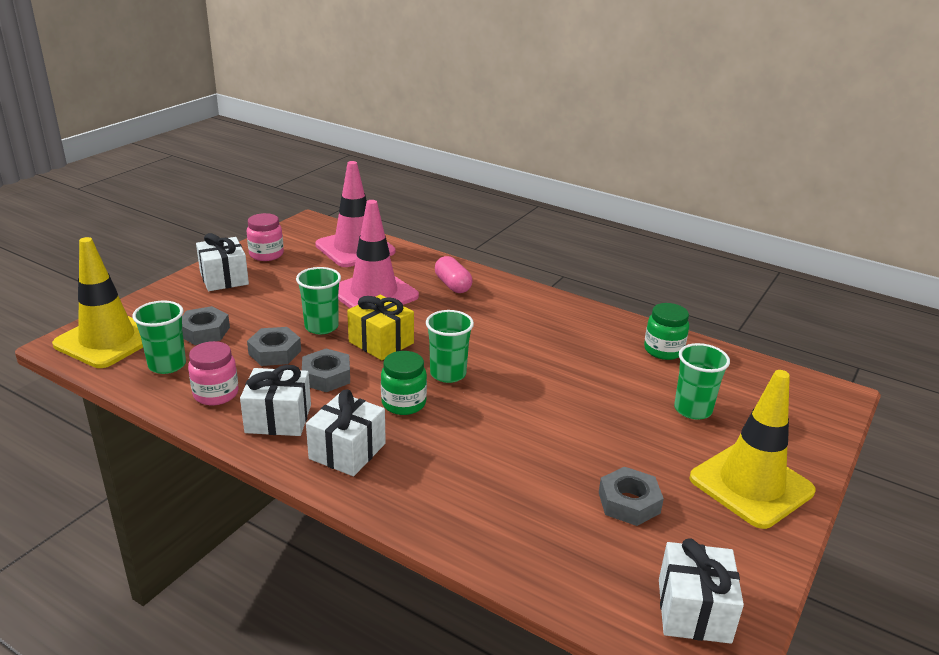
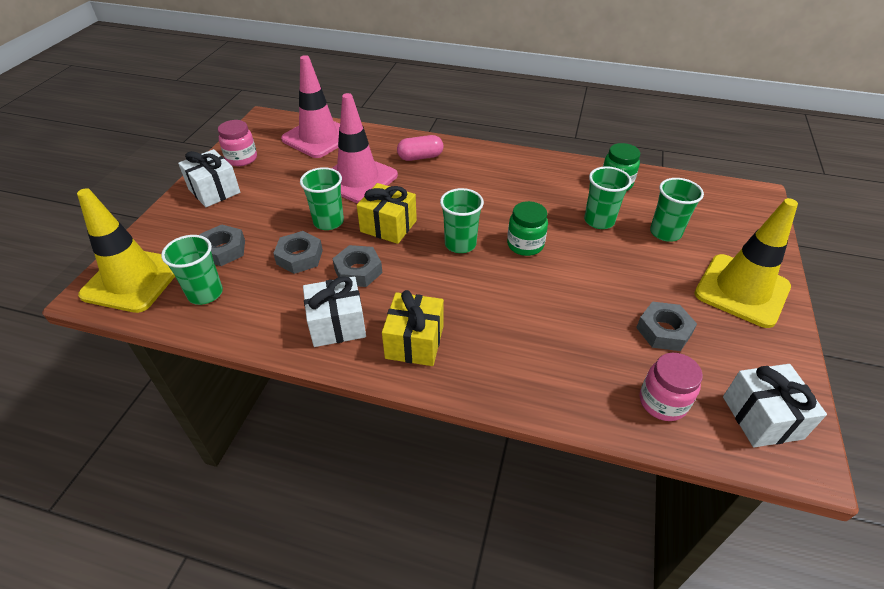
camera: 15 degrees left, 15 degrees up
pink jar [188,341,239,405] -> pink jar moved to [640,353,703,421]
white gift [306,389,386,476] -> yellow gift [382,290,444,366]
green jar [381,351,427,415] -> green jar moved to [507,201,548,256]
pink capsule [435,256,472,293] -> pink capsule turned 60 degrees counterclockwise [397,135,443,161]
none -> green cup [584,166,632,229]

